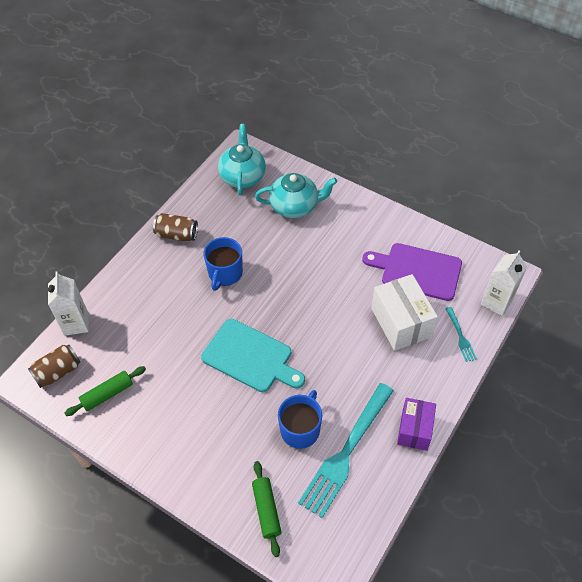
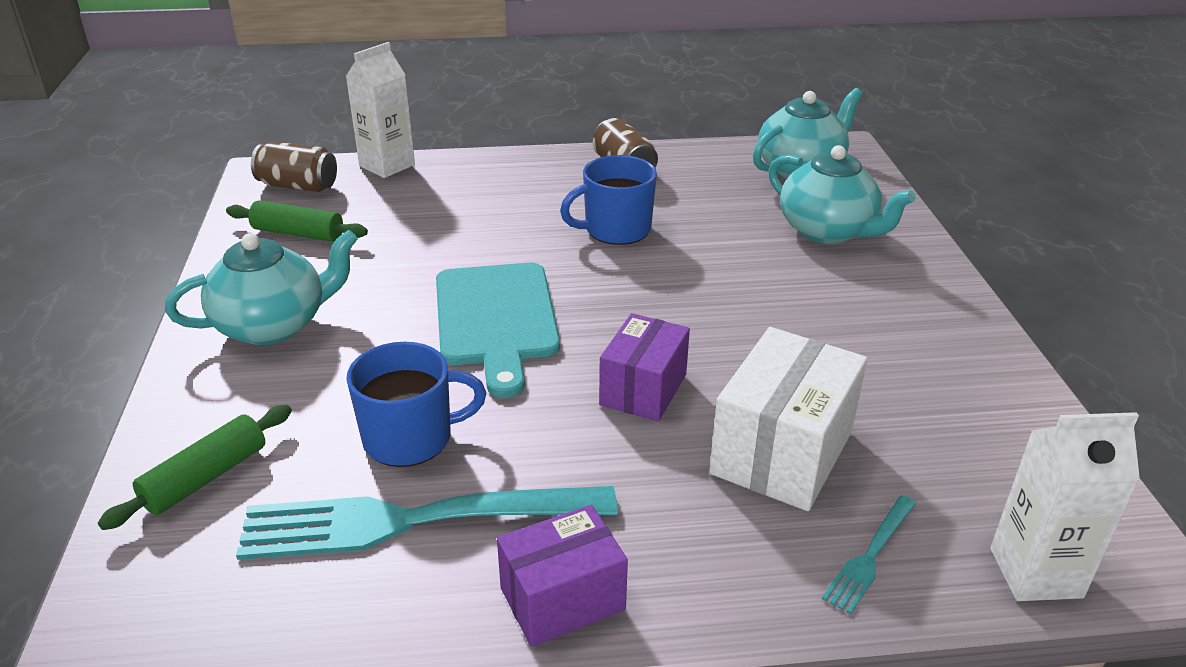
camera: 50 degrees right, 20 degrees down
purple cutting board [362,243,462,301] -> none
none -> turquoise teapot [165,230,358,345]
none -> purple box [599,313,690,422]

